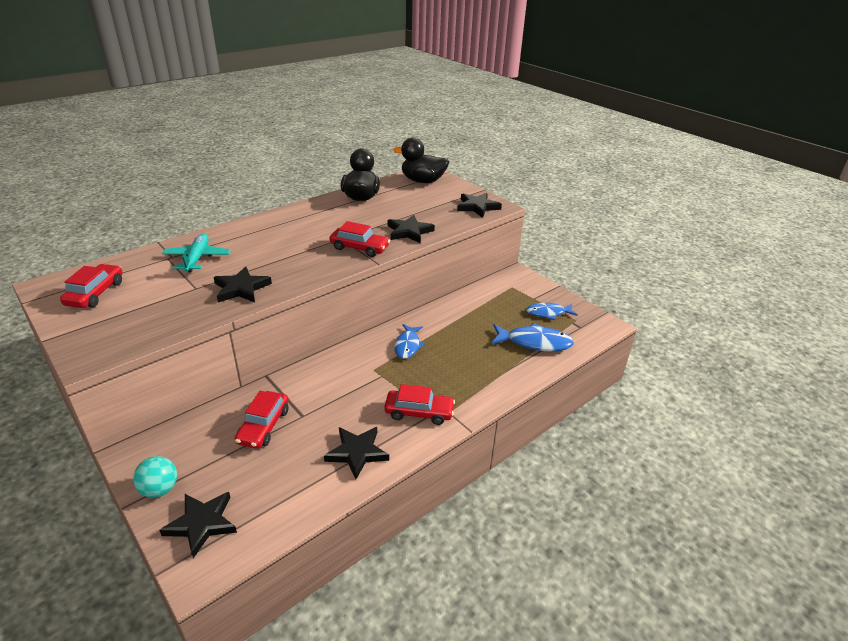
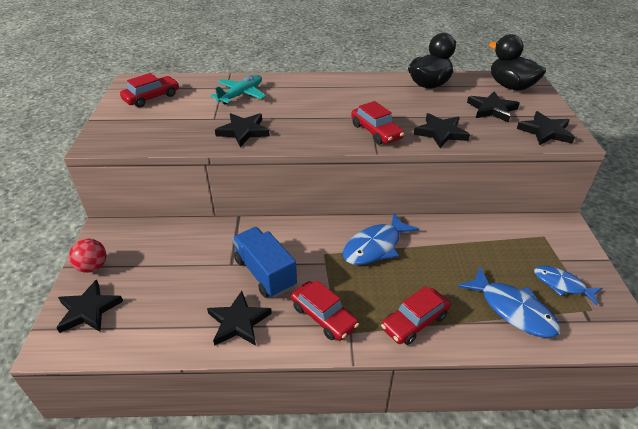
camera: 40 degrees right, 5 degrees up
turquoise ball [133,456,177,498] -> red ball [69,239,106,273]
red car [235,391,289,449] -> red car moved to [381,286,451,345]
blue fish [394,324,425,359] -> blue fish [343,213,419,265], size x1.51
none -> blue truck [232,227,297,298]
none -> black star [467,91,520,123]

